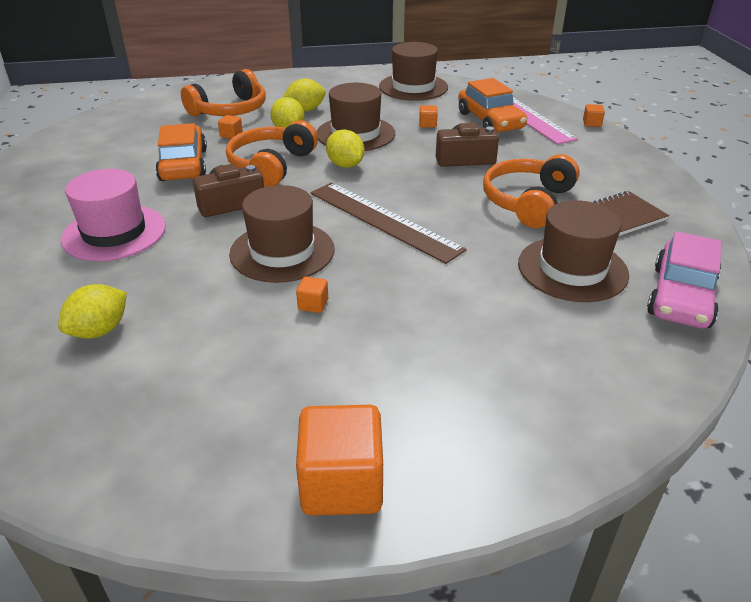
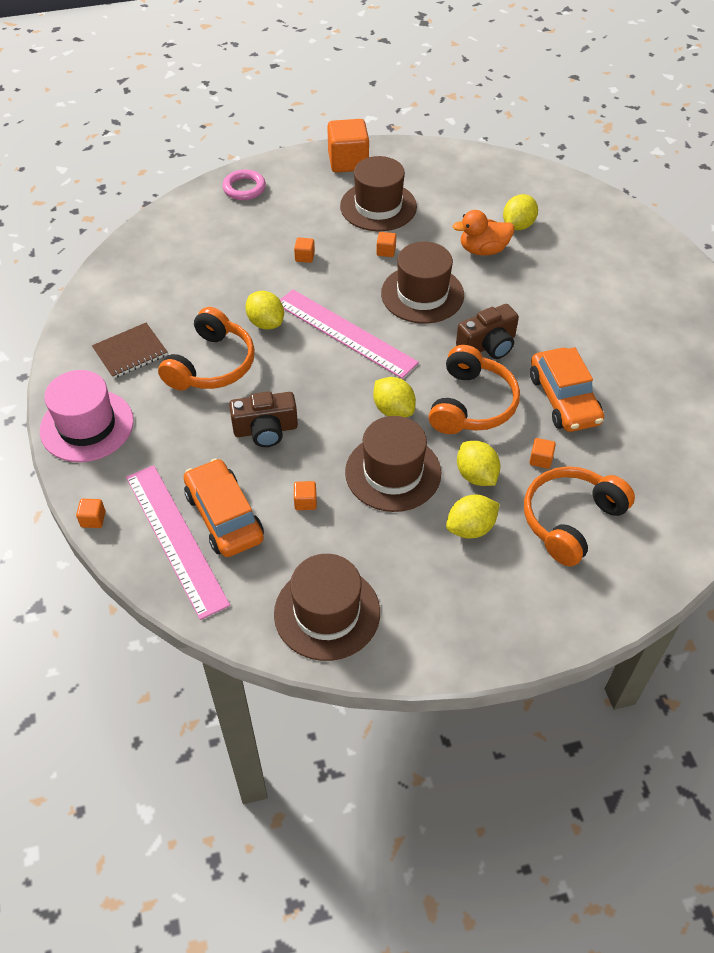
camera: 175 degrees right, 15 degrees up
pink hat [61,169,166,261] -> pink hat moved to [40,370,134,462]
brown ruler [311,182,467,264] -> pink ruler [280,289,419,379]
brown hat [518,200,629,302] -> brown hat moved to [340,156,417,231]
pink car [647,231,722,328] -> none
none -> pink ring [222,170,266,200]
none -> yellow lemon [245,291,284,330]
none -> orange cube [294,238,315,263]
none -> orange duck [453,210,514,255]

